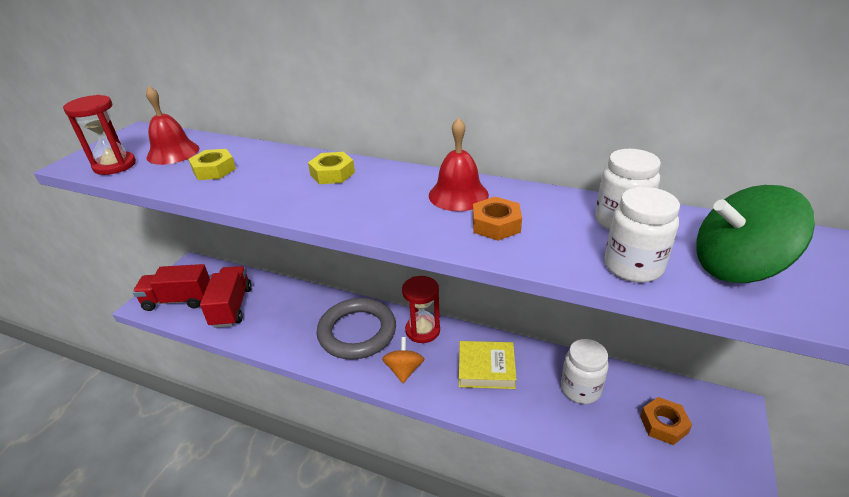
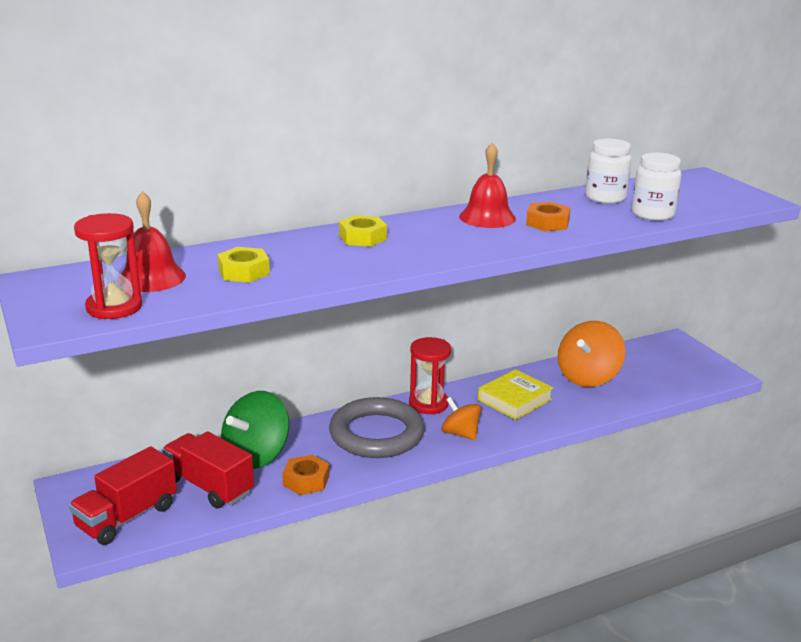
camera: 50 degrees left, 10 degrees down
white jar [561,339,609,404] -> orange spinning top [558,321,625,387]
orange nut [640,397,692,445] -> orange nut moved to [282,455,329,495]
green spinning top [696,185,815,283] -> green spinning top moved to [221,391,289,469]

